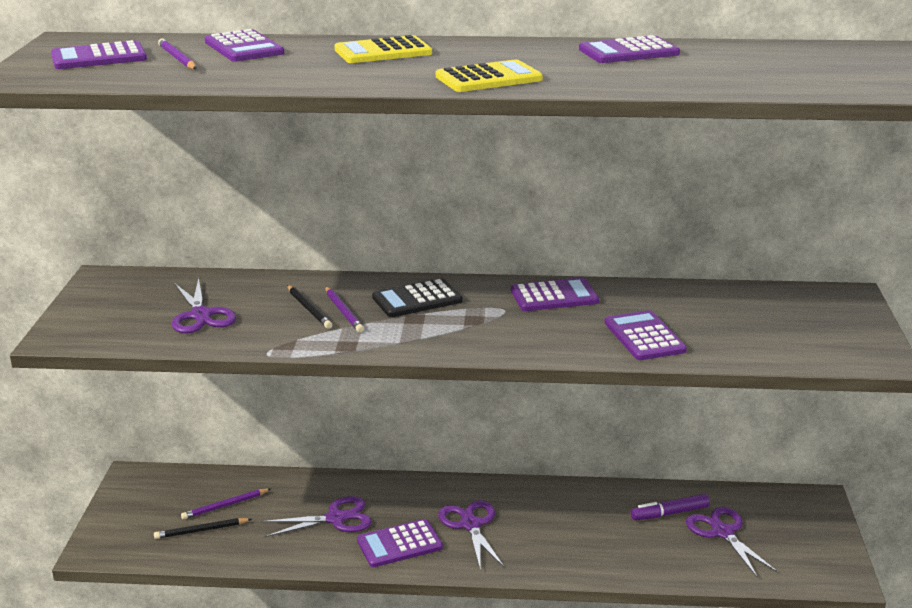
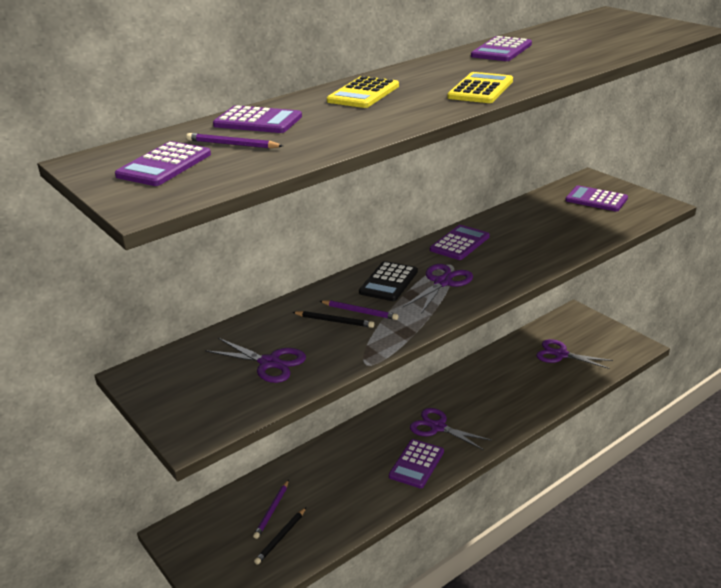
camera: 40 degrees left, 5 degrees up
purple scissors [261,496,372,537] -> purple scissors moved to [403,264,473,314]
purple calculator [605,310,687,360] -> purple calculator moved to [565,185,628,212]
purple marker [631,494,710,520] -> none

